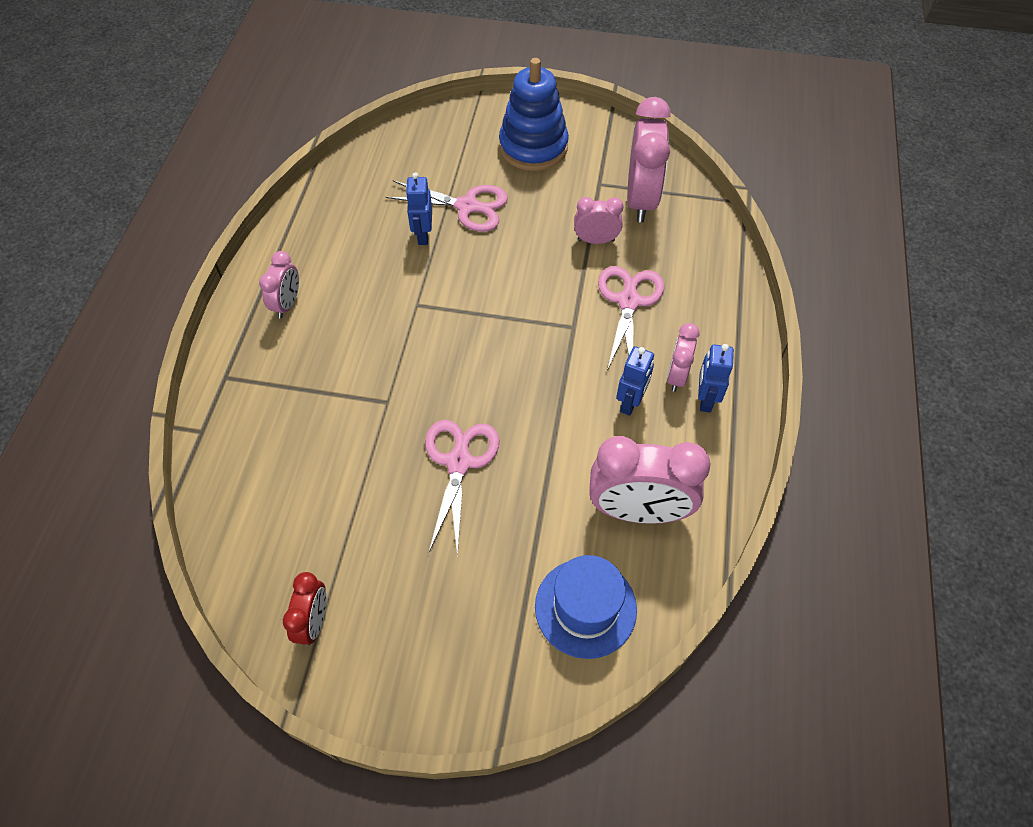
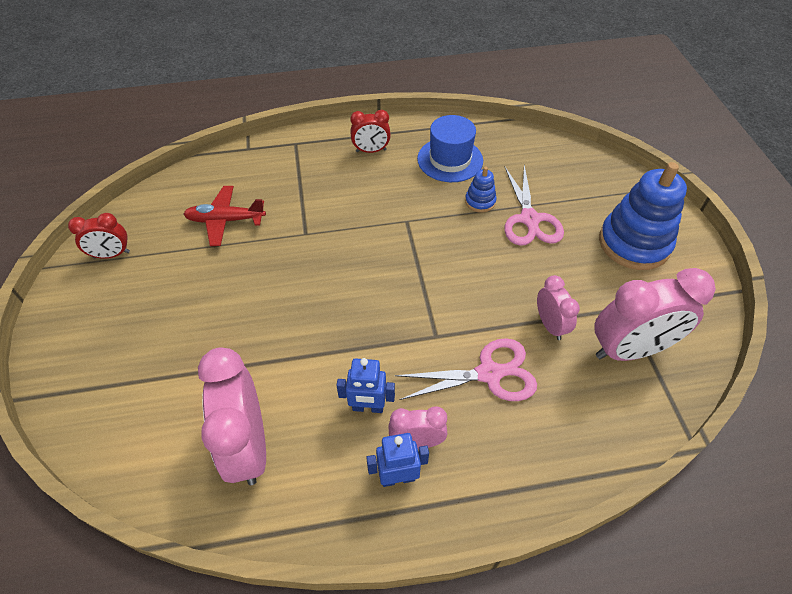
camera: 70 degrees right, 5 degrees down
pink clock [259,251,299,318] -> red clock [350,110,391,153]
blue robot [406,172,432,245] -> blue stacking toy [465,167,497,213]
pink scissors [425,420,499,557] -> none
blue hat [535,555,637,659] -> blue hat moved to [417,115,483,182]
none -> red plane [184,186,266,246]

